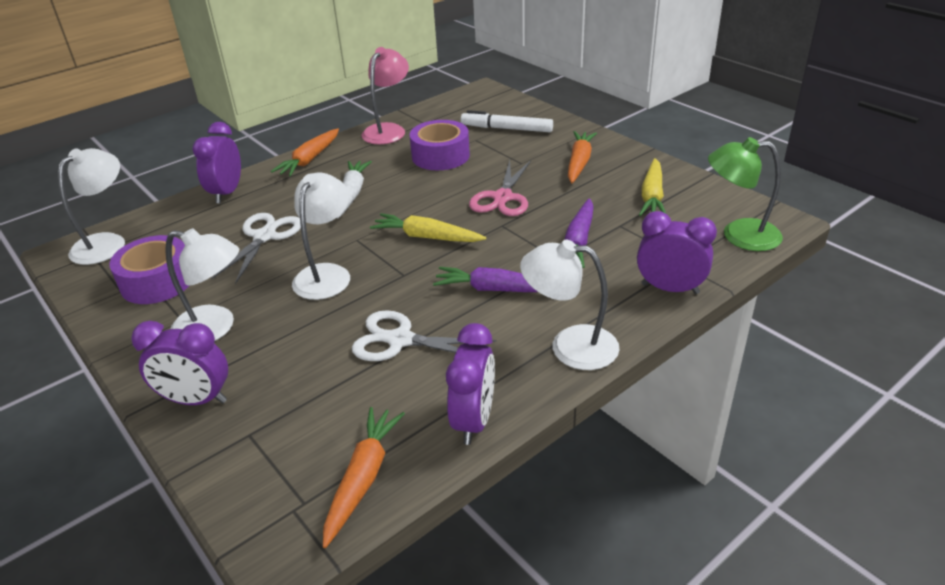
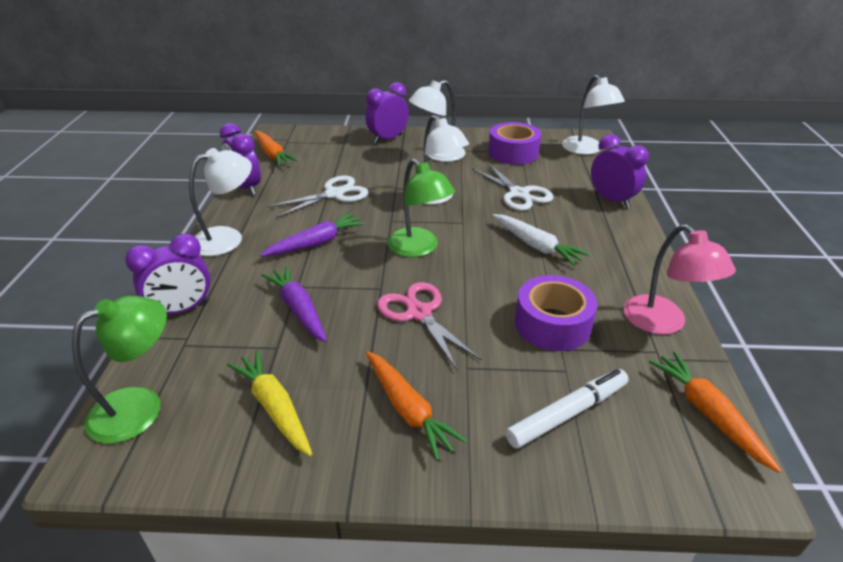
camera: 130 degrees right, 0 degrees up
orange carrot [271,128,339,176] -> orange carrot moved to [649,352,781,473]
yellow carrot [370,213,486,242] -> green lamp [387,159,455,257]

